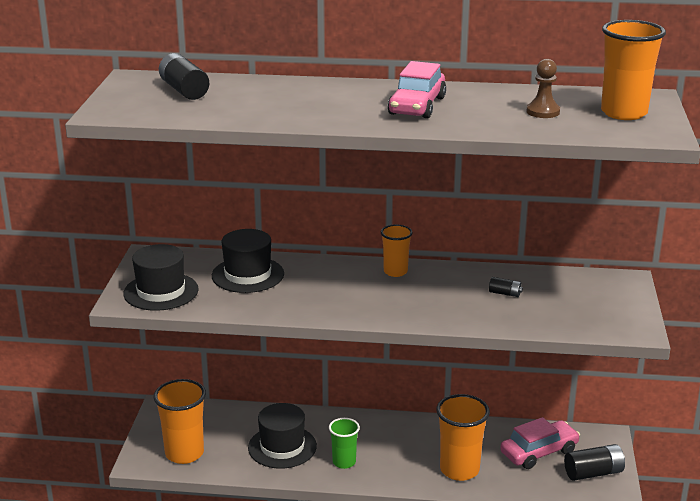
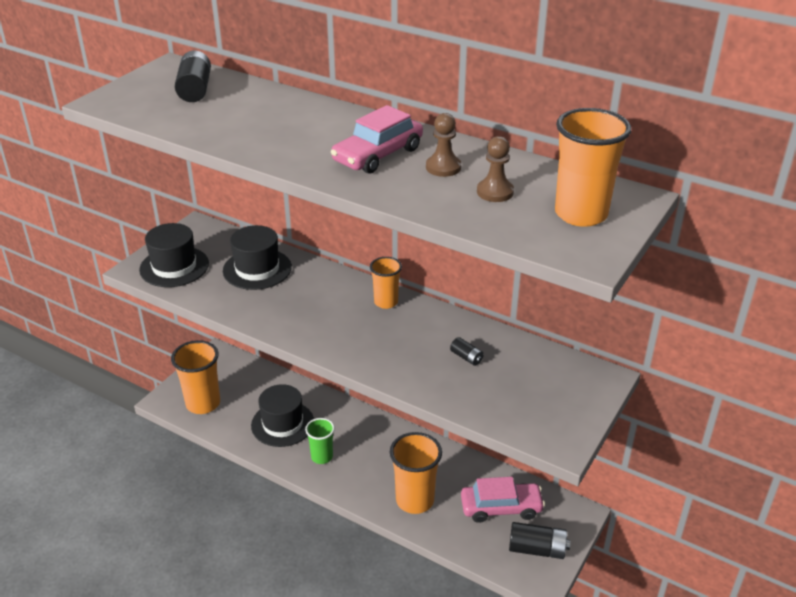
camera: 25 degrees right, 10 degrees up
none -> brown pawn [426,113,461,177]

